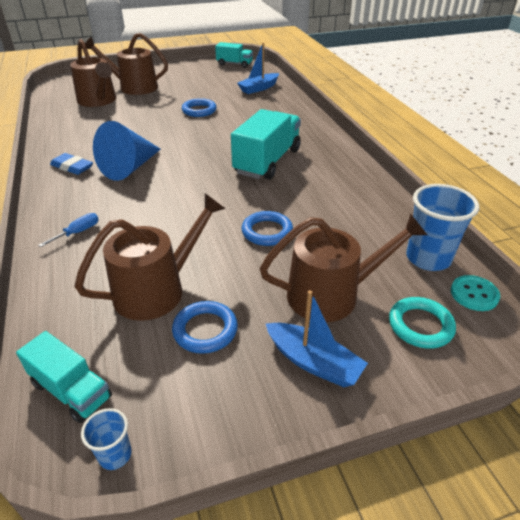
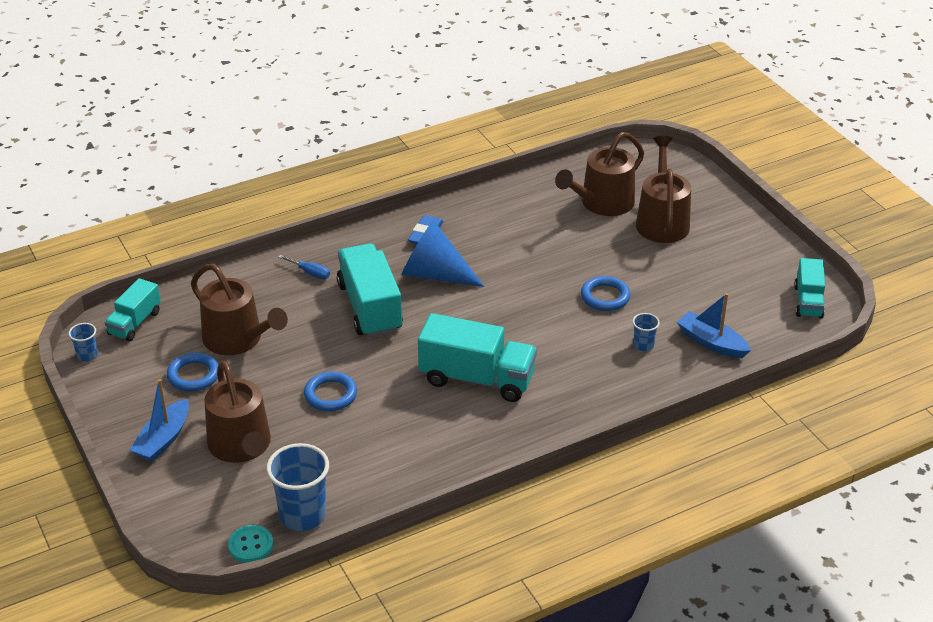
camera: 80 degrees right, 0 degrees up
turquoise ring [389,297,456,349] -> none
none -> turquoise truck [337,243,403,337]
none -> blue cup [632,313,660,351]

